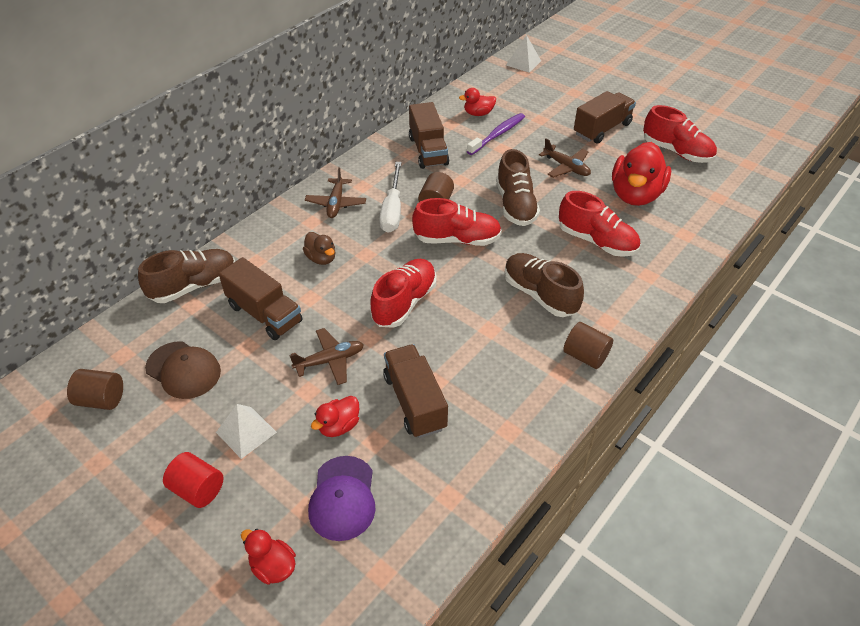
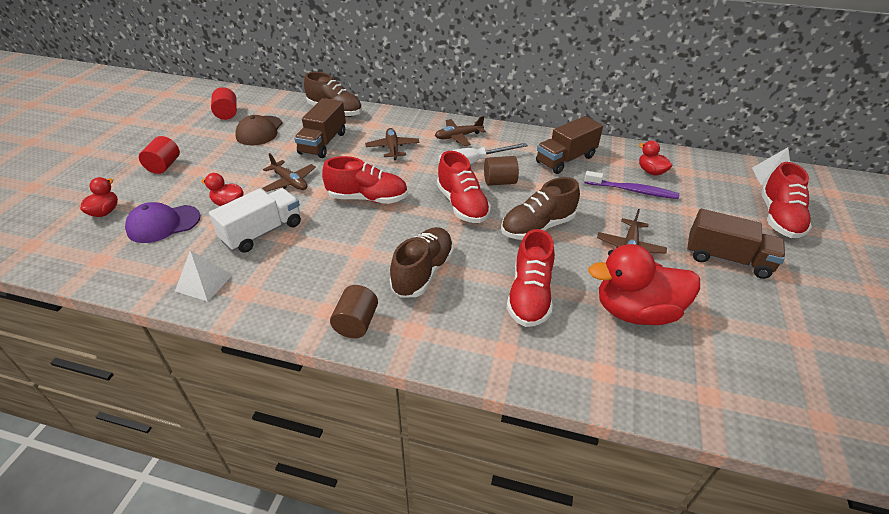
camera: 65 degrees right, 5 degrees down
brown cylinder [67,369,123,410] -> red cylinder [211,87,237,120]
white pyramid [216,404,277,459] -> white pyramid moved to [175,250,232,302]
brown duck [303,232,335,265] -> brown plane [365,128,420,160]
brown truck [383,344,448,438] -> white truck [209,188,301,253]
red shoe [643,105,717,163] -> red shoe moved to [761,162,812,238]

